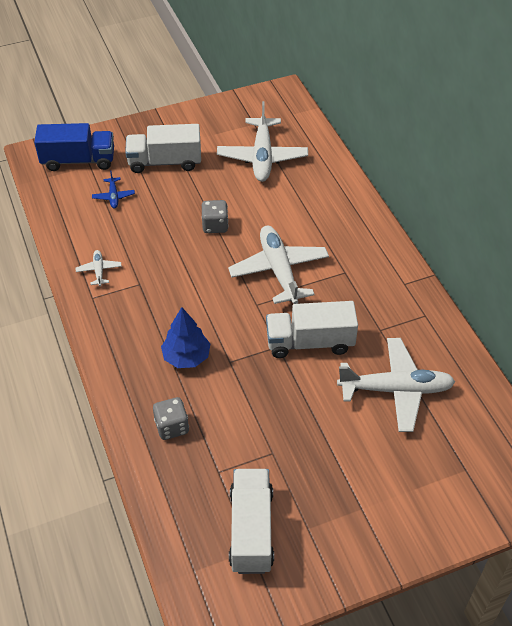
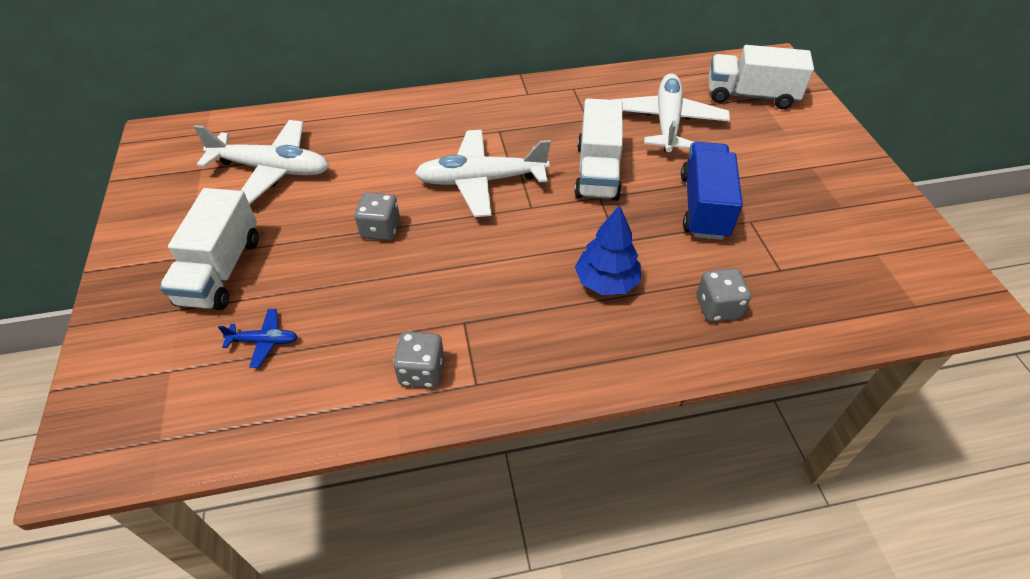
camera: 80 degrees left, 0 degrees up
blue truck [34,123,114,171] -> blue truck moved to [681,142,743,240]
white plane [76,250,122,286] -> grey dice [393,332,444,388]
white truck [229,469,274,574] -> white truck moved to [709,45,814,109]

